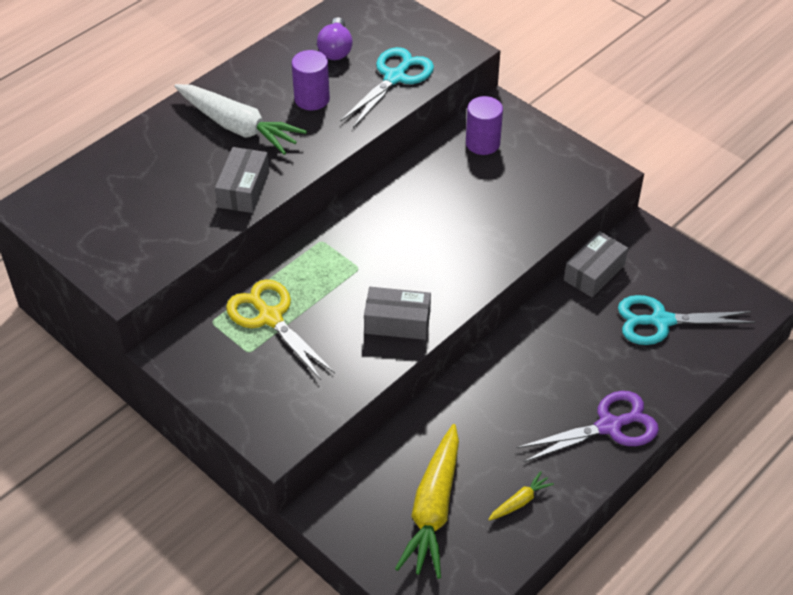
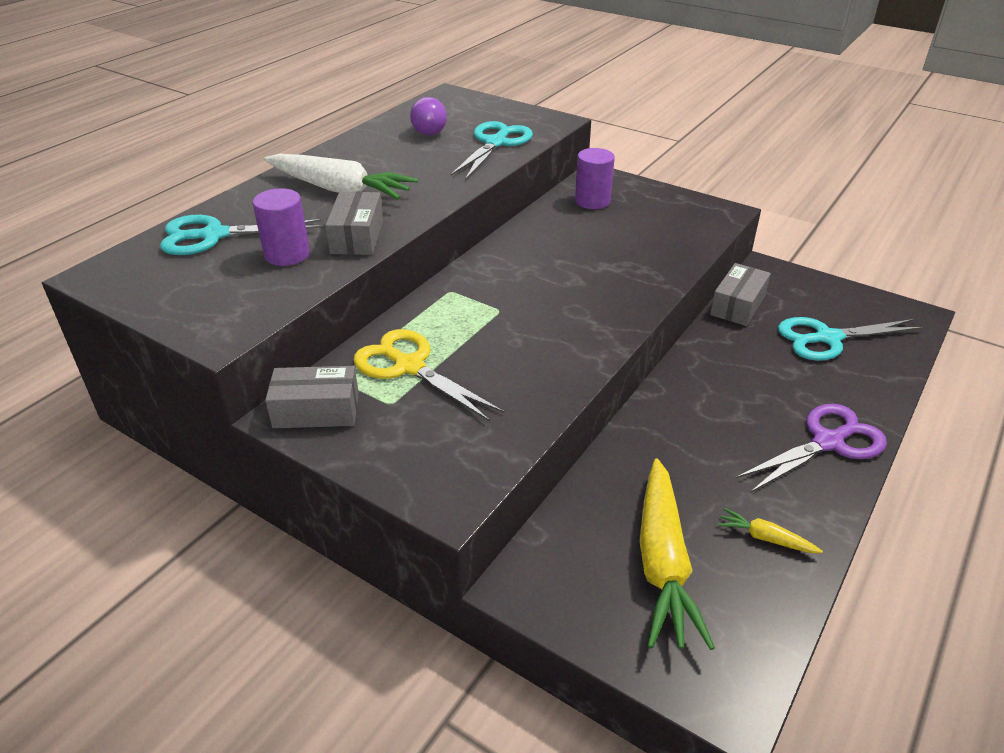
camera: 10 degrees left, 10 degrees down
purple cylinder [292,50,330,110] -> purple cylinder moved to [253,188,310,266]
grey box [364,287,431,340] -> grey box moved to [265,366,359,428]
yellow carrot [488,471,554,521] -> yellow carrot turned 105 degrees counterclockwise [718,508,823,553]
none -> turquoise scissors [160,215,323,255]

